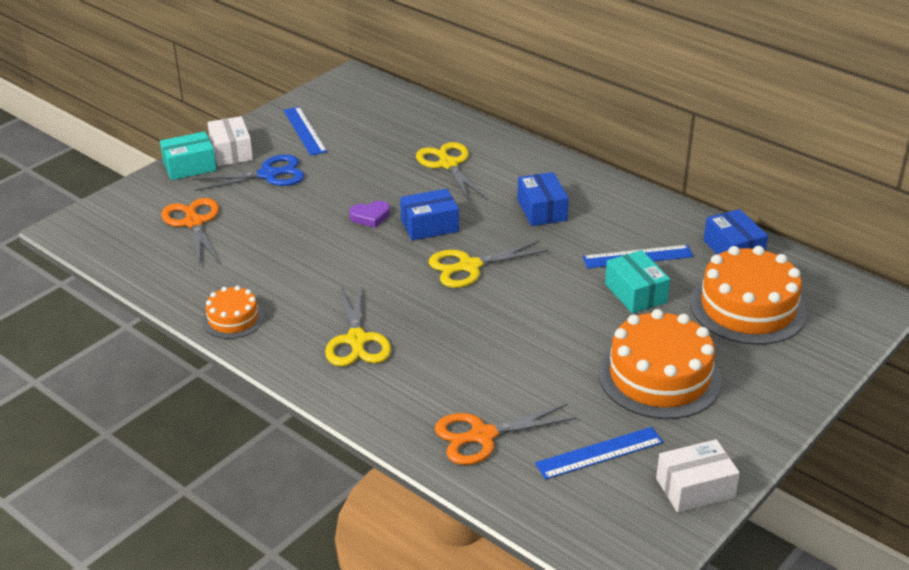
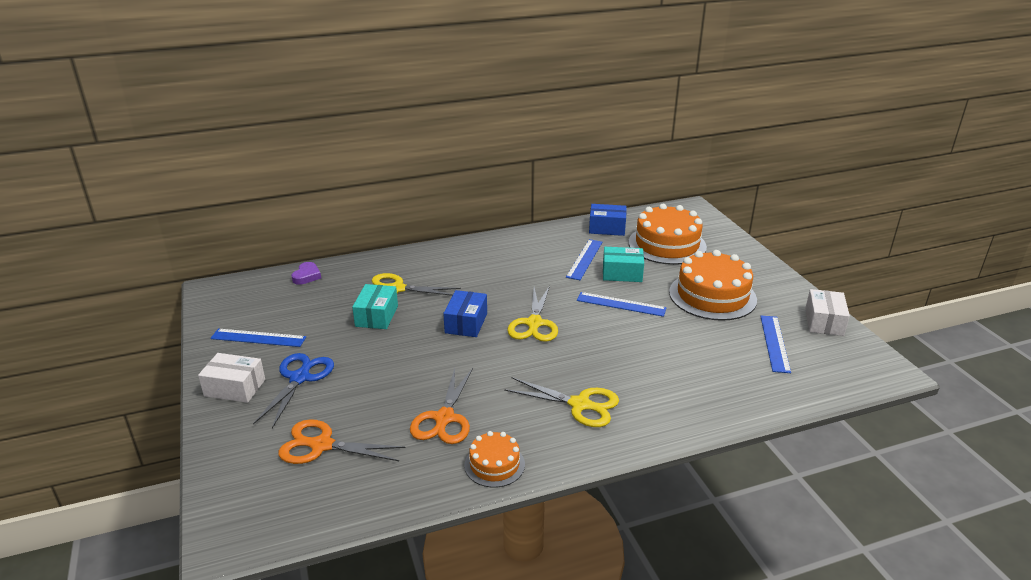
camera: 60 degrees left, 5 degrees down
turquoise box [160,131,217,180] -> turquoise box moved to [352,284,398,329]
purple heart [349,201,390,228] -> purple heart moved to [291,262,321,285]
orange scissors [435,404,577,465] -> orange scissors moved to [410,368,473,444]
blue box [517,172,569,226] -> none
none -> blue ruler [577,292,667,317]

